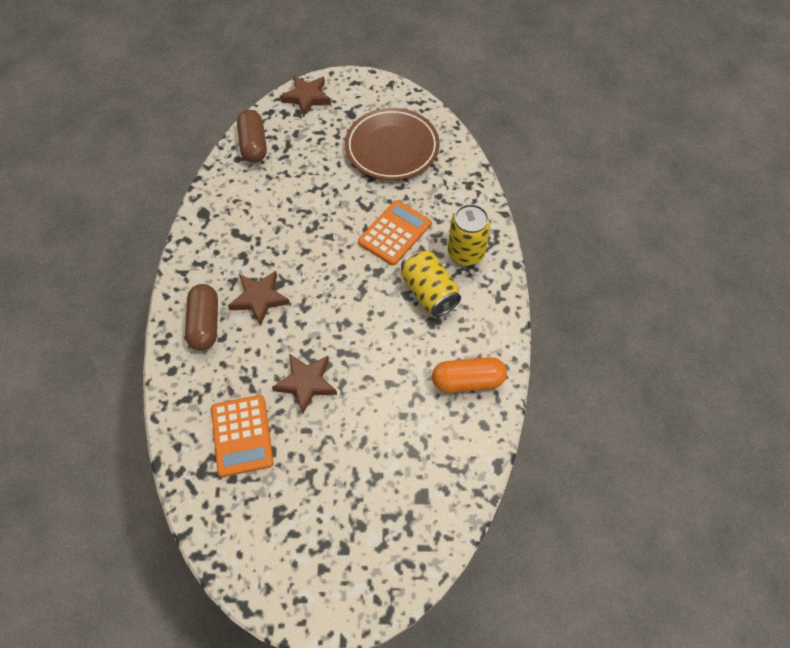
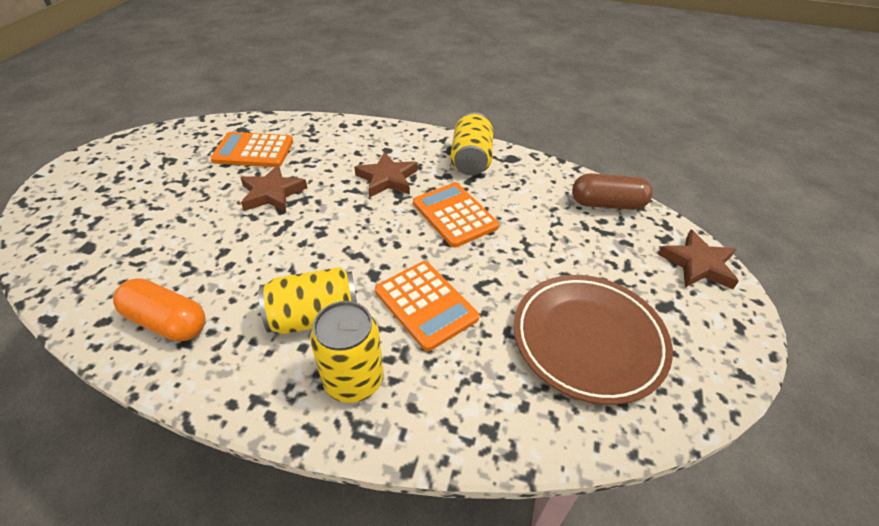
camera: 105 degrees right, 15 degrees down
brown capsule [185,284,218,350] -> none
orange capsule [432,357,507,393] -> orange capsule turned 75 degrees counterclockwise [113,278,205,342]
none -> orange calculator [413,183,499,248]
none -> yellow can [451,112,493,175]

